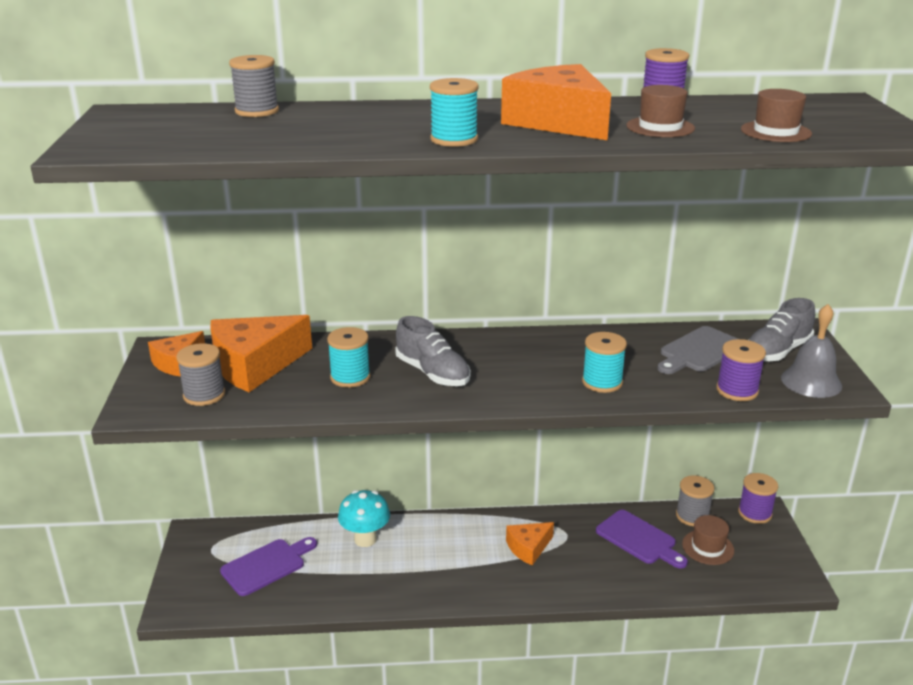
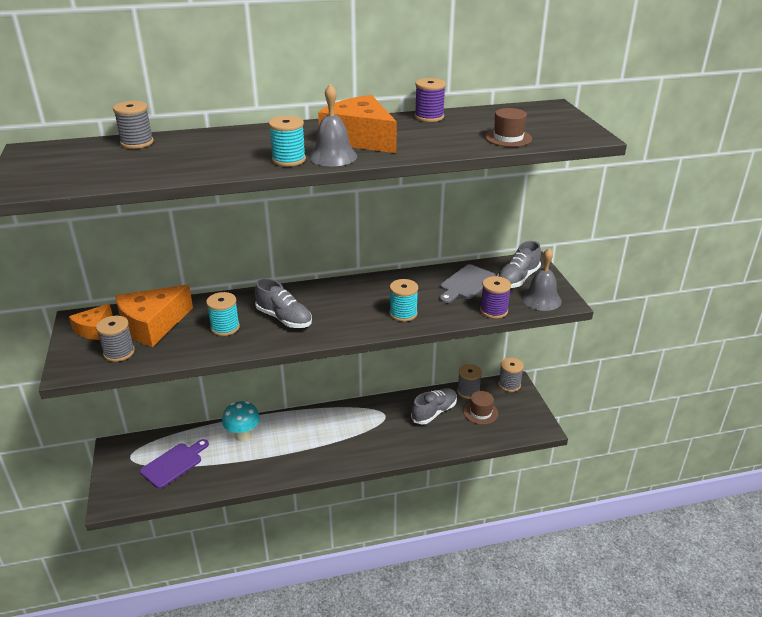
camera: 10 degrees left, 5 degrees up
orange cheese [506,522,554,565] -> none
purple cutting board [596,510,688,569] -> grey shoe [411,388,457,424]
brown hat [626,85,695,137] -> none
purple spool [738,473,778,524] -> grey spool [498,358,524,392]
none -> grey bell [309,84,357,166]

